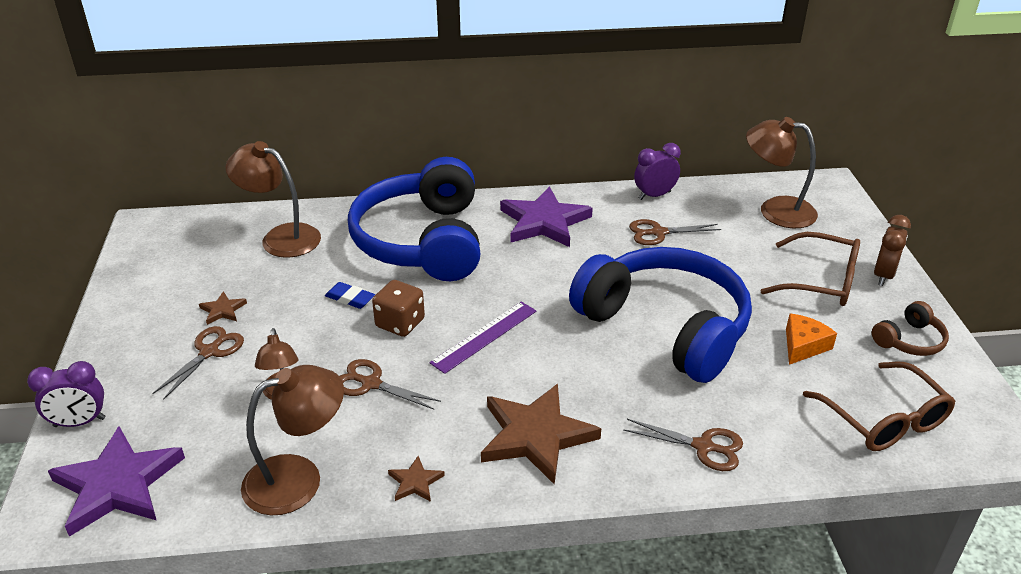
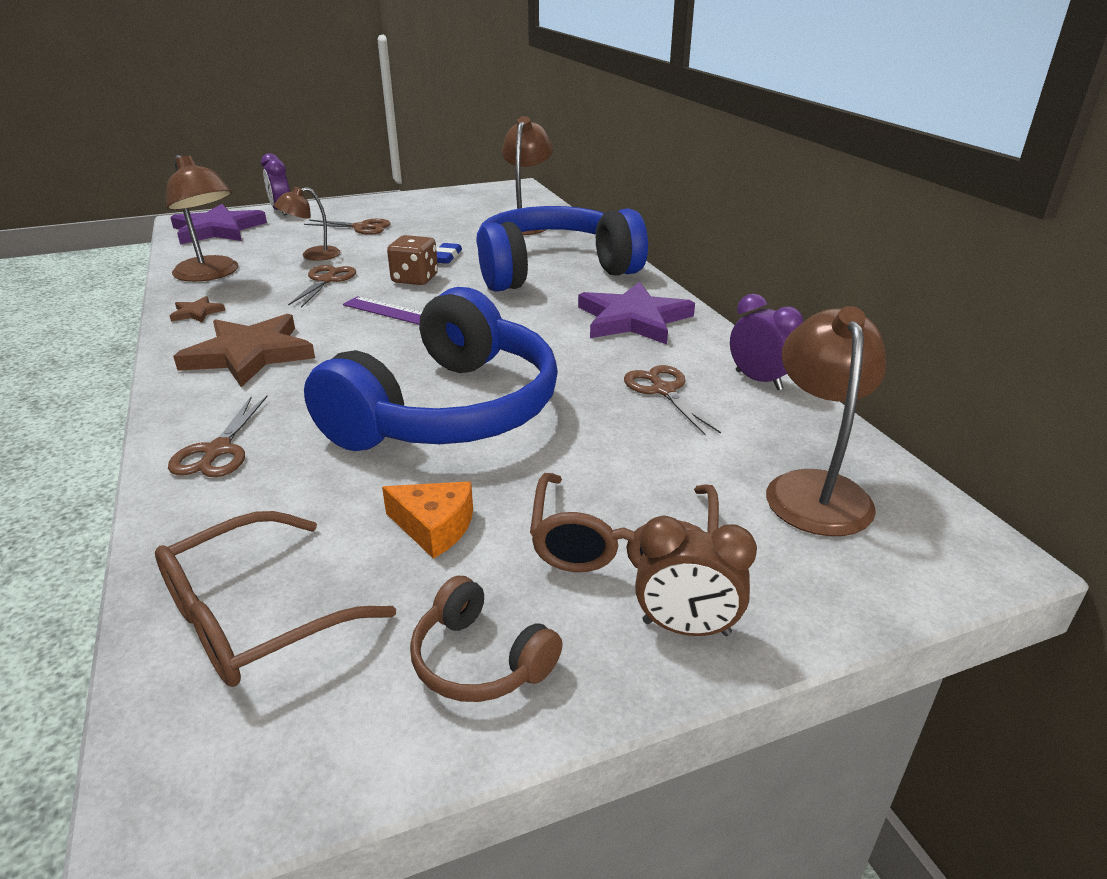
camera: 75 degrees right, 5 degrees down
brown star [199,291,247,325] -> none

